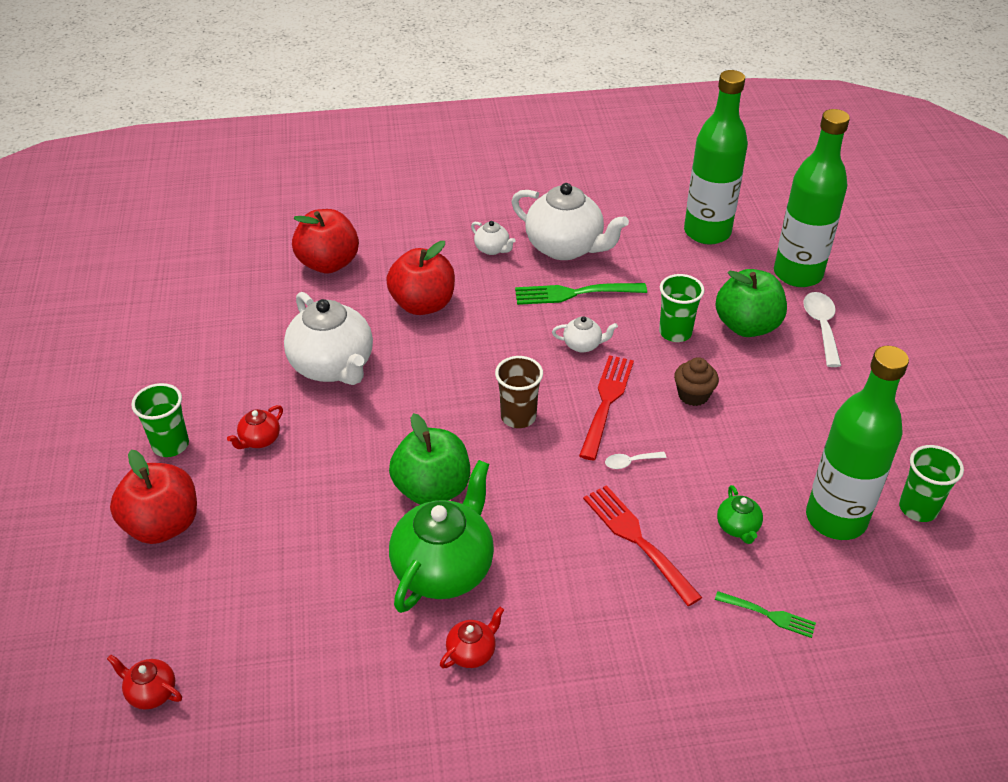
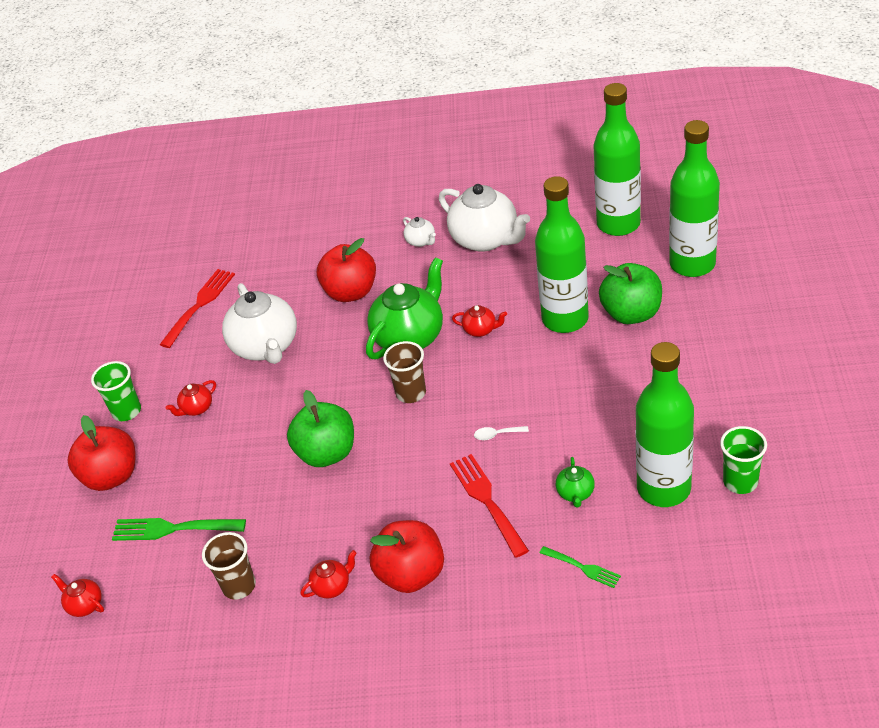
camera: 15 degrees right, 0 degrees up
red apple [292,209,359,274] -> red apple moved to [370,520,444,593]
green teapot [389,460,494,613] -> green teapot moved to [366,257,443,359]
green fork [515,283,647,305] -> green fork moved to [112,518,246,541]
white teapot [552,316,618,353] -> red teapot [452,305,507,337]
red fork [579,355,634,460] -> red fork moved to [159,269,235,348]
green cup [659,274,705,342] -> green bottle [535,176,589,333]
brown cupcake [674,357,719,406] -> none
white spoon [803,292,841,367] -> none
none -> brown cup [202,532,256,600]

